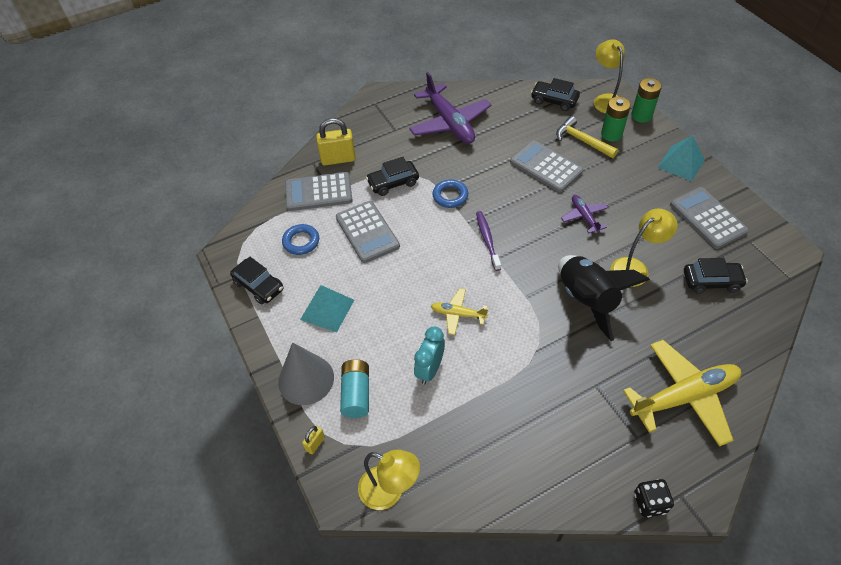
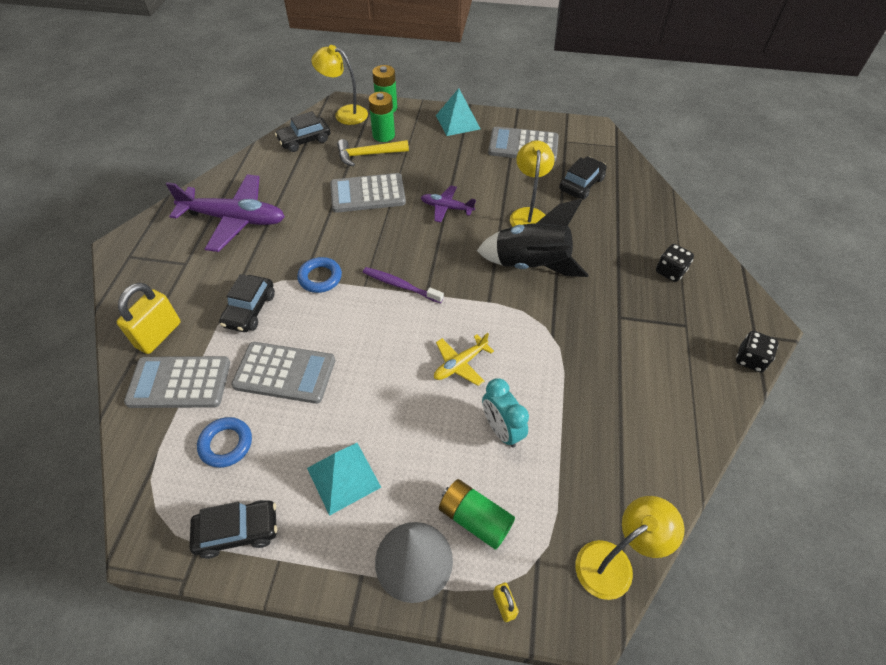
camera: 55 degrees left, 0 degrees up
grey calculator [285,172,352,211] -> grey calculator turned 60 degrees clockwise [124,356,230,408]
turquoise battery [340,359,369,418] -> green battery [439,479,515,550]
yellow plane [623,340,741,447] -> black dice [656,244,694,282]

